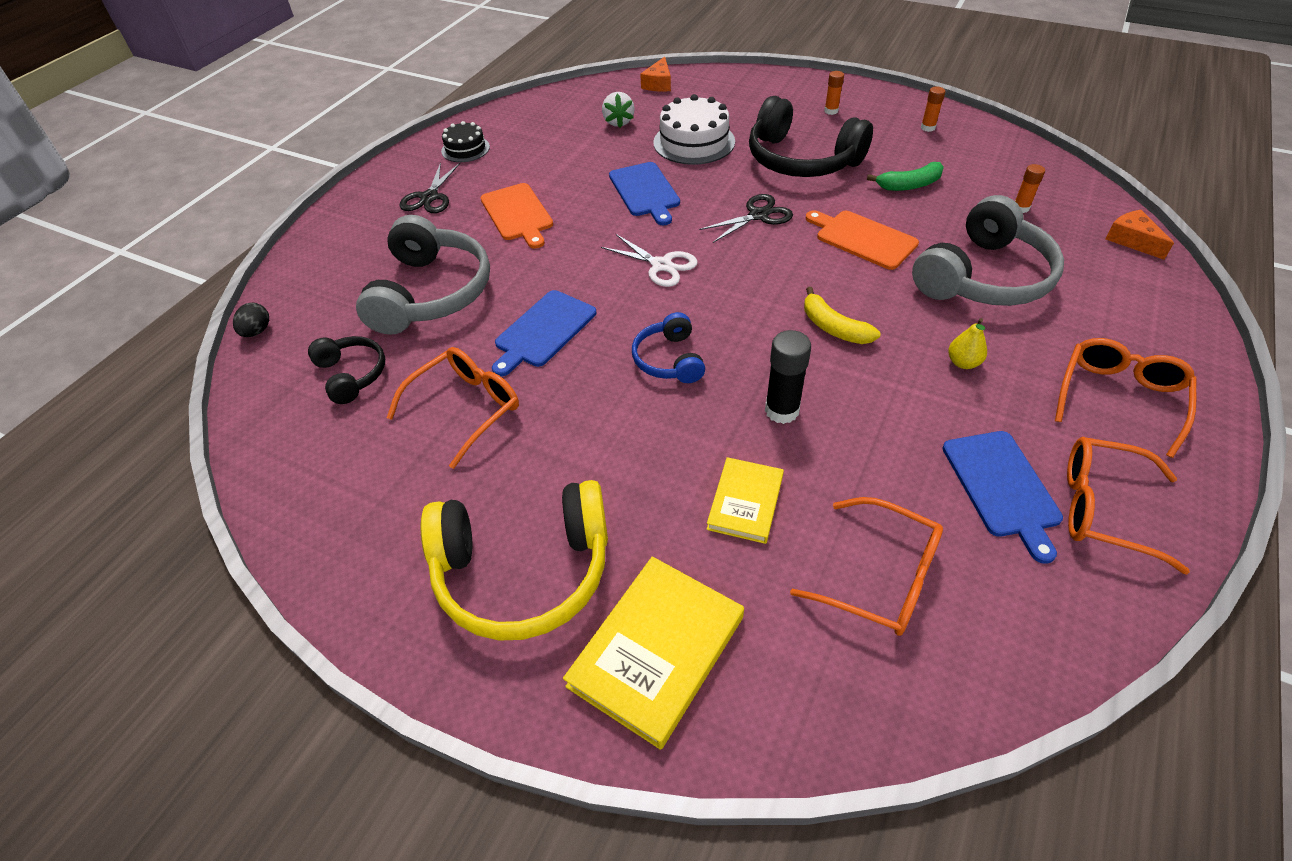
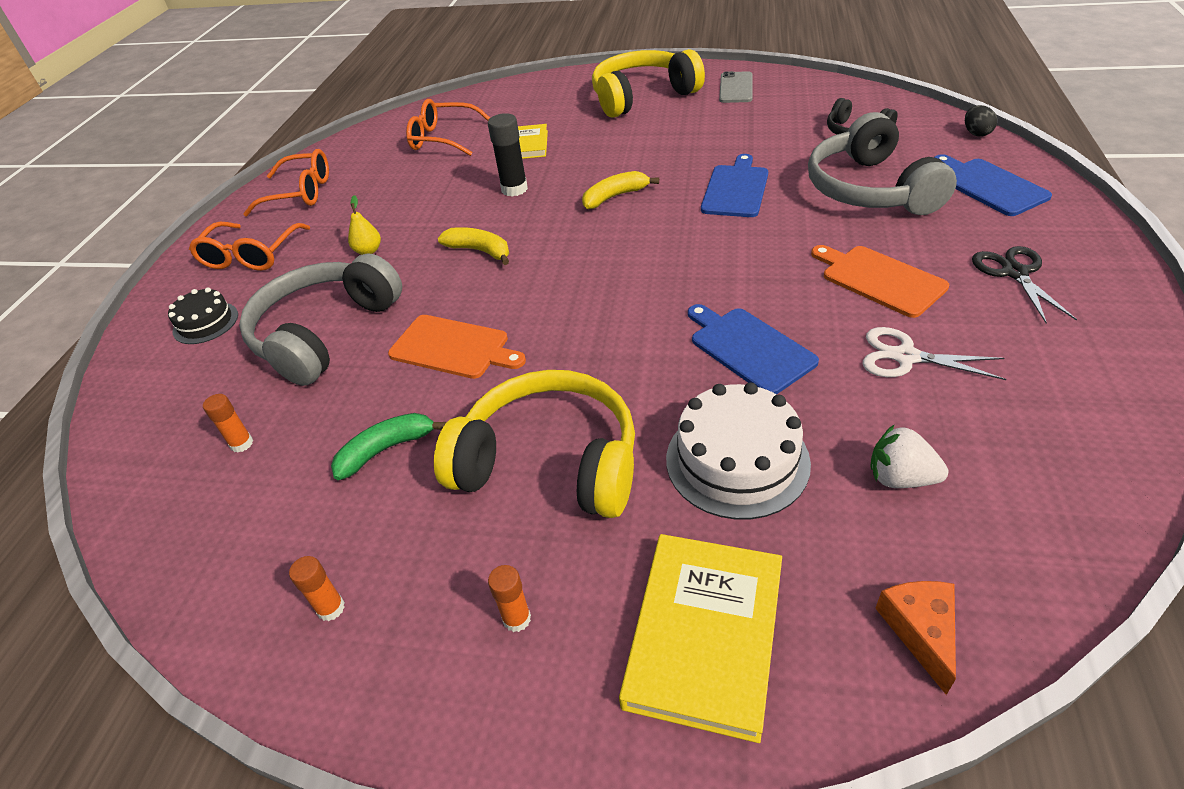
camera: 165 degrees right, 5 degrees down
orange glasses [387,347,519,469] -> none
black cake [441,121,490,162] -> black cake moved to [168,288,238,344]
yellow book [563,556,744,750] -> yellow book moved to [619,534,782,743]
white scissors [601,234,698,287] -> white scissors moved to [863,327,1006,380]
white strawberry [602,92,635,128] -> white strawberry turned 45 degrees counterclockwise [870,424,948,488]
blue headphones [632,312,705,383] -> yellow banana [582,171,659,209]
black scissors [699,194,793,243] -> none
black headphones [749,96,873,177] -> yellow headphones [434,370,635,518]
blue cutting board [942,431,1063,564] -> blue cutting board moved to [934,154,1052,216]
orange cheese [1105,210,1174,260] -> none
none -> grey phone [719,71,753,103]

